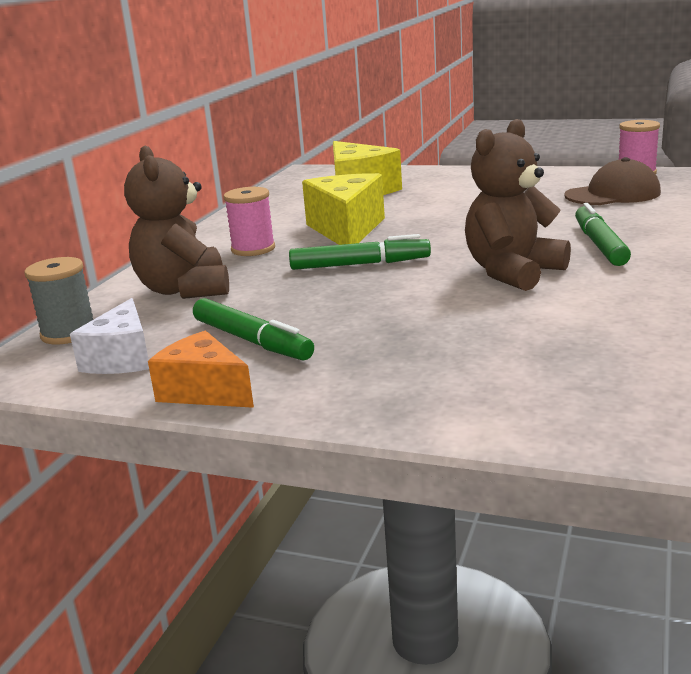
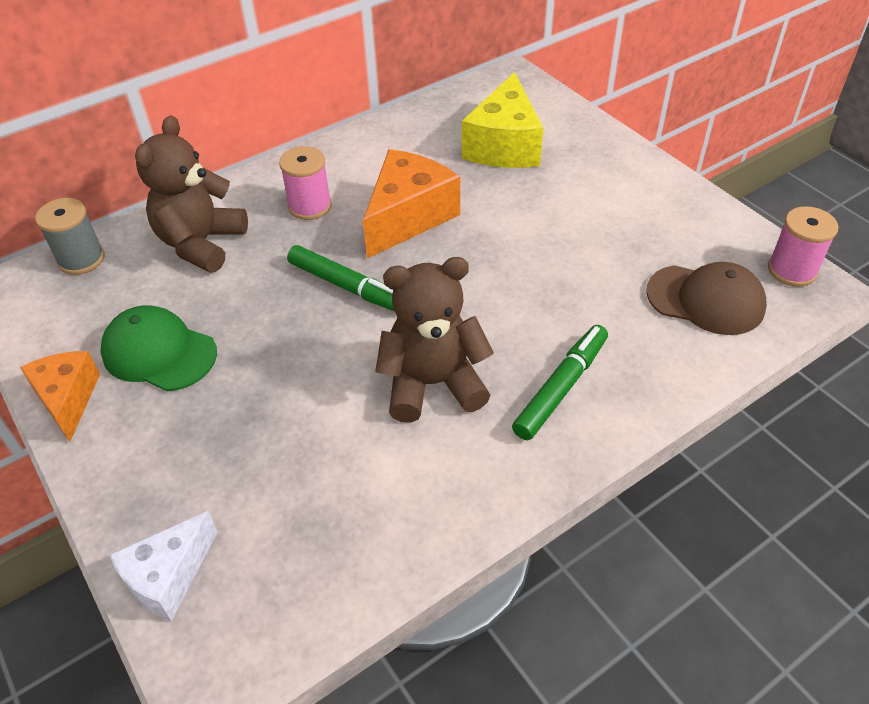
camera: 35 degrees right, 25 degrees up
white cheese [70,298,149,374] -> white cheese moved to [109,511,218,621]
green marker [193,298,314,361] -> green cap [101,305,217,391]
yellow cheese [302,173,385,245] -> orange cheese [363,149,460,258]

